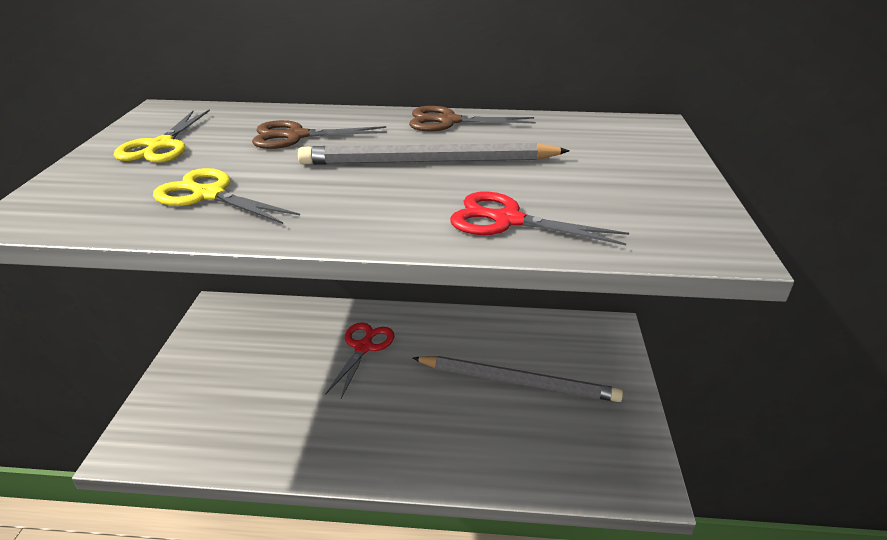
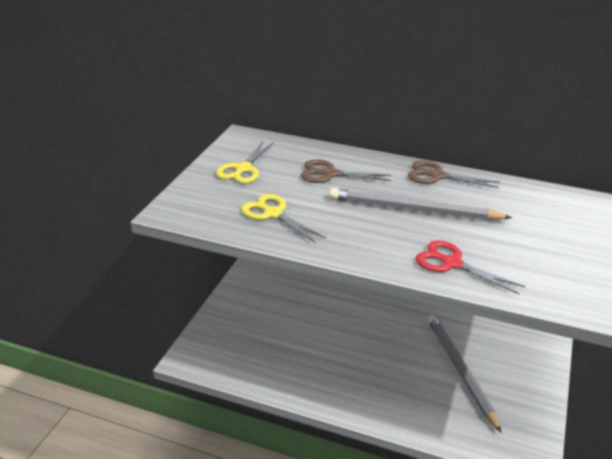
camera: 15 degrees right, 0 degrees up
red scissors [325,322,395,398] -> none
grey pencil [413,356,623,402] -> grey pencil turned 135 degrees counterclockwise [428,315,502,433]

